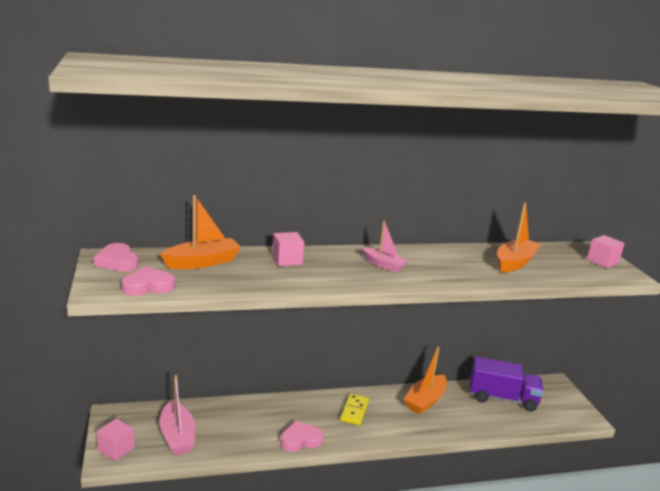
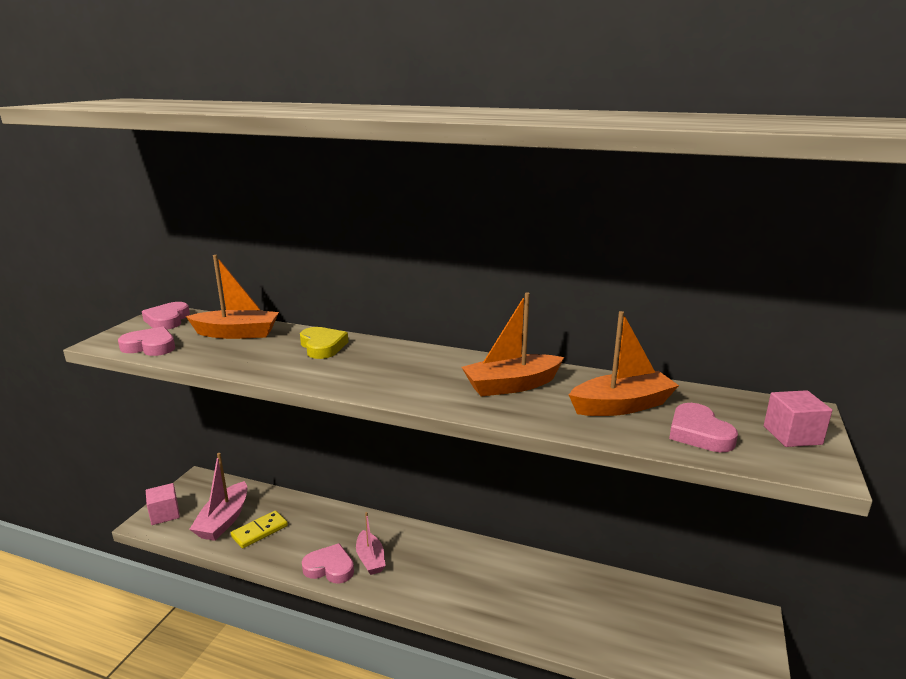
camera: 35 degrees right, 0 degrees up
pink cube [272,232,304,266] -> yellow heart [300,327,348,359]
yellow domino [340,394,369,425] -> yellow domino moved to [231,511,288,548]
pink boat [362,221,408,272] -> pink boat moved to [356,512,386,575]
orange boat [404,347,447,414] -> orange boat moved to [462,293,564,396]
purple truck [470,356,544,411] -> none
none -> pink heart [669,403,738,452]

